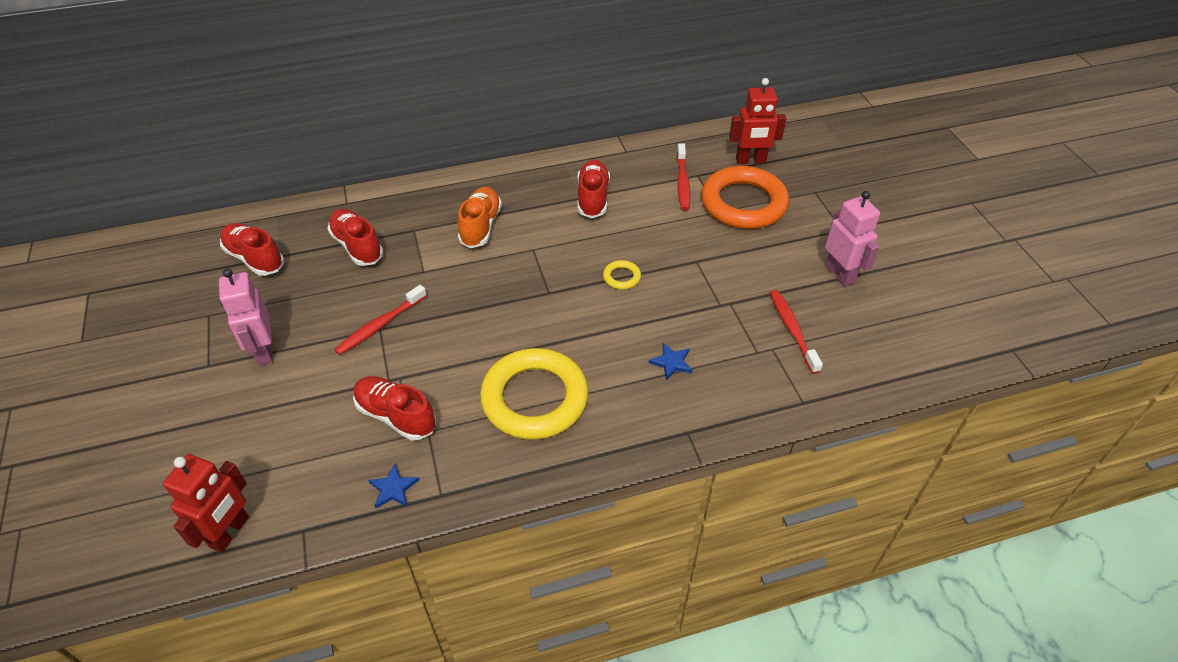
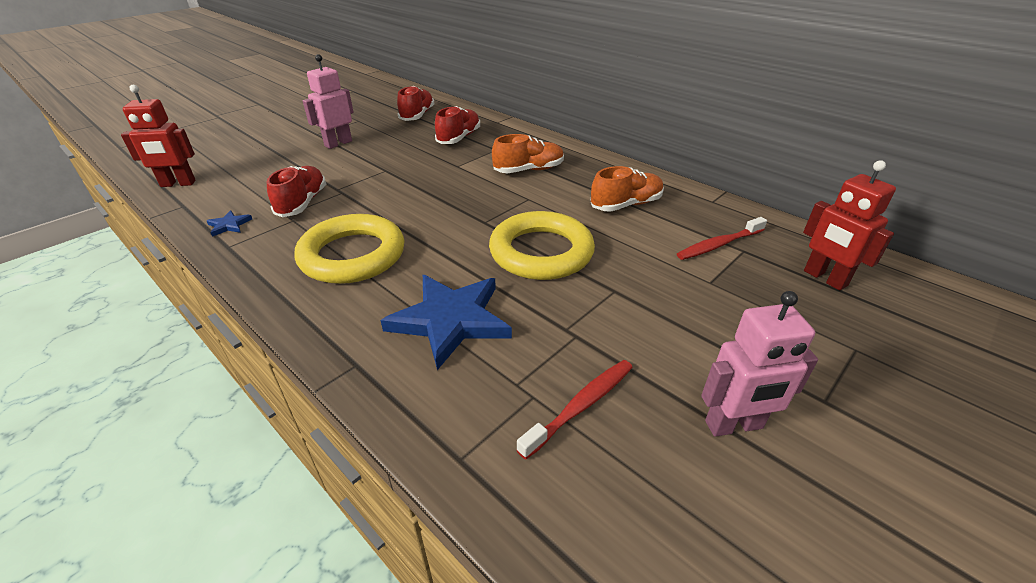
camera: 60 degrees right, 10 degrees down
red toothbrush [334,285,427,355] -> none
red shoe [577,160,610,218] -> orange shoe [591,166,664,212]
yellow ring [603,260,641,290] -> yellow ring [489,211,595,280], size x2.48
blue star [649,343,692,381] -> blue star [381,275,512,370], size x2.39
orange ring [701,166,789,229] -> none
pink robot [825,191,880,287] -> pink robot turned 45 degrees clockwise [701,291,818,437]

